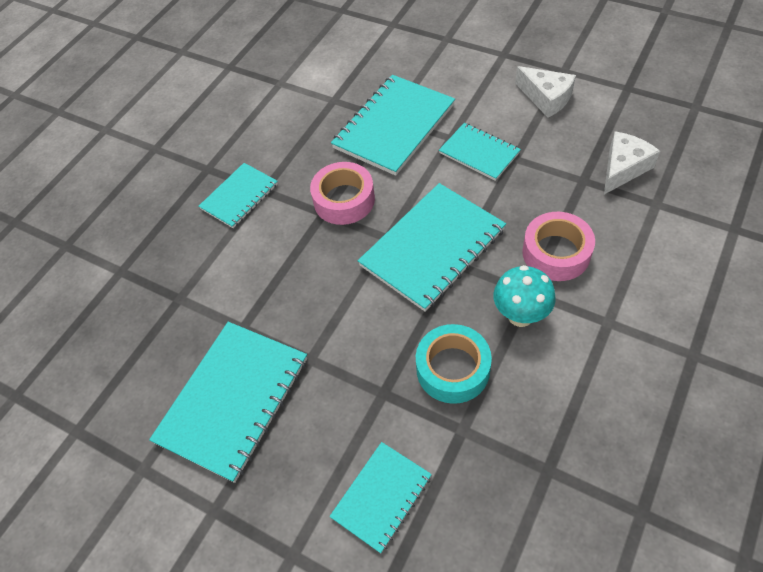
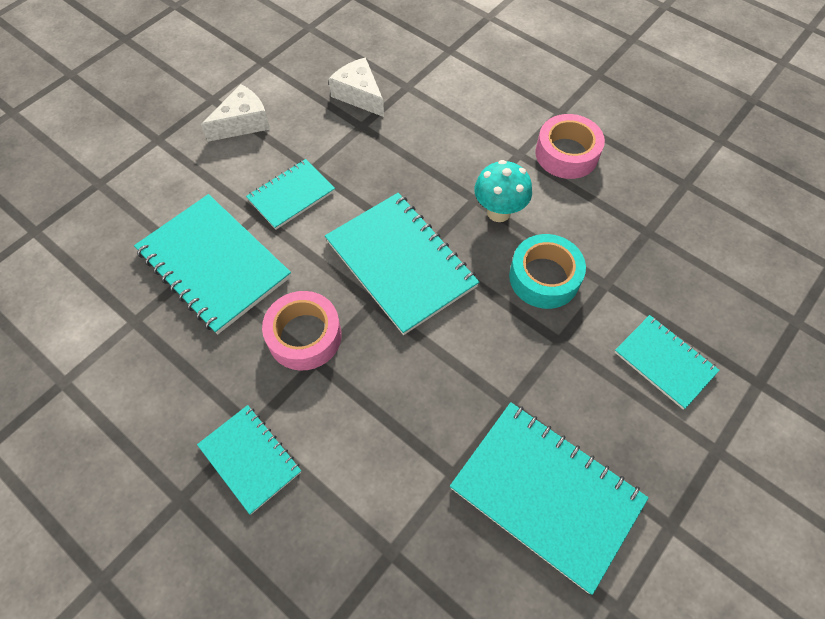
camera: 85 degrees left, 5 degrees up
pink tape [522,212,595,281] -> pink tape moved to [535,114,605,179]

